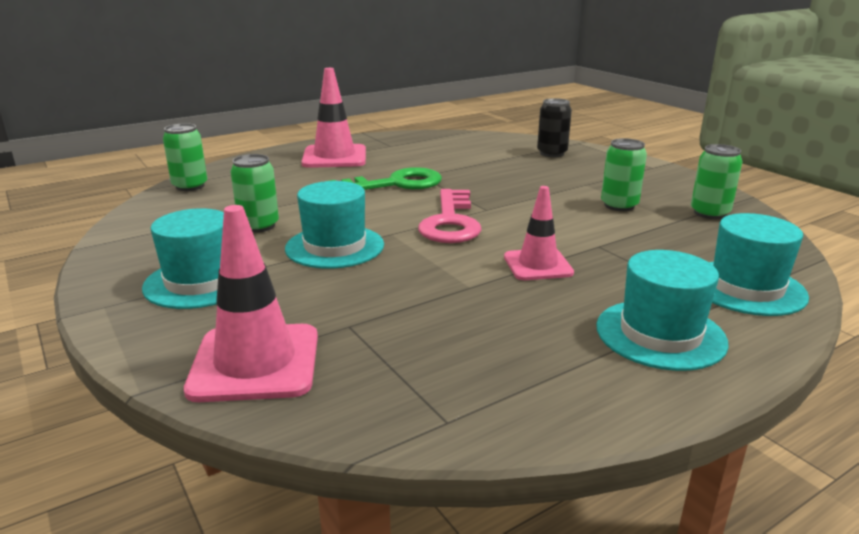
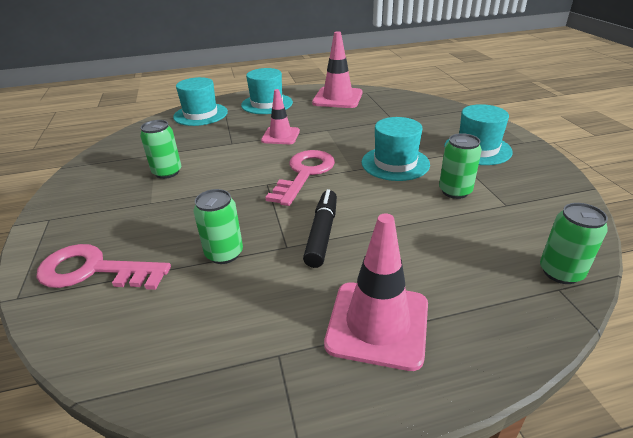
camera: 160 degrees left, 10 degrees up
pink traffic cone [184,205,318,402] -> pink traffic cone moved to [312,31,362,108]
green key [329,167,442,190] -> black marker [303,189,337,268]
black can [537,98,572,157] -> pink key [36,244,171,290]
green can [691,144,743,219] -> green can moved to [194,189,243,264]

